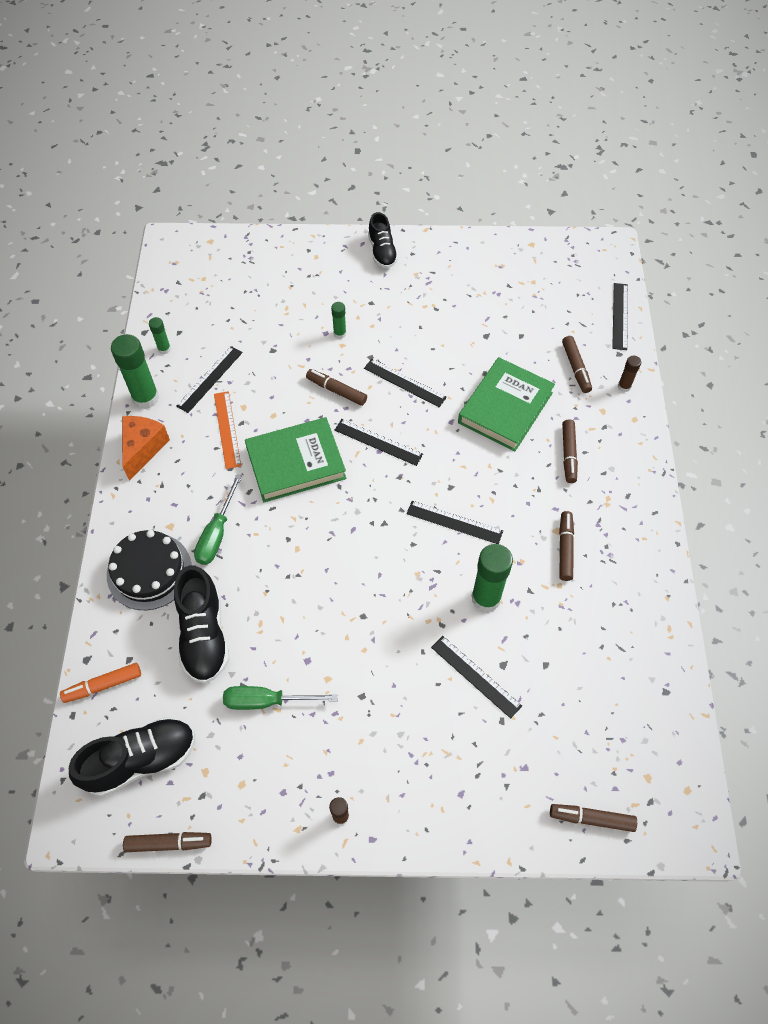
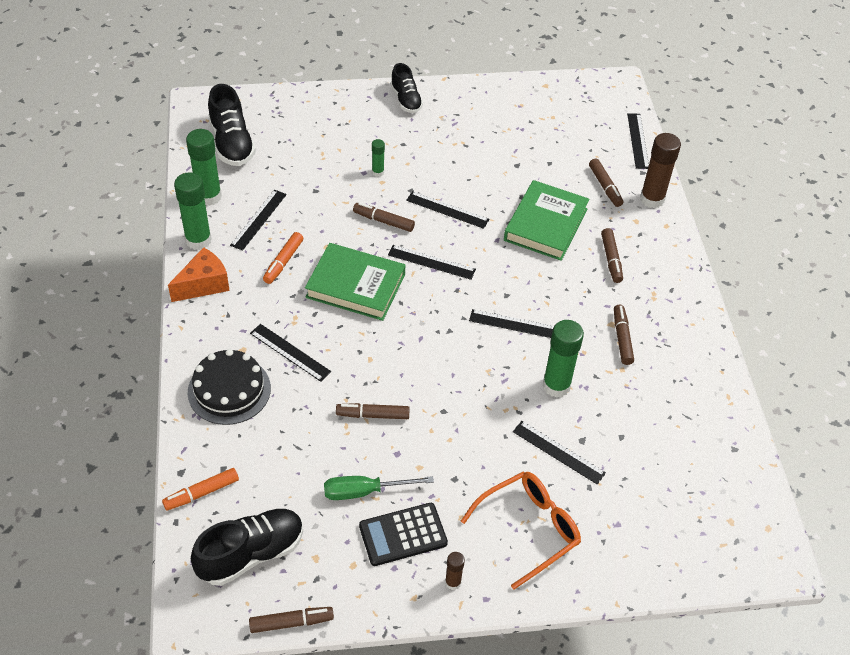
camera: 10 degrees left, 10 degrees down
orange cheese [122,416,170,481] -> orange cheese turned 45 degrees clockwise [168,247,230,302]
green glue stick [149,317,171,354] -> green glue stick [186,129,222,206], size x1.97
black shoe [174,565,229,684] -> black shoe moved to [208,84,256,166]
green screwdriver [194,474,242,565] -> black ruler [250,324,331,382]
orange ruler [214,391,241,469] -> orange marker [263,232,303,284]
green book [245,417,346,502] -> green book turned 45 degrees clockwise [305,243,405,321]
brown marker [550,804,637,832] -> brown marker moved to [336,403,410,419]
brown glue stick [618,356,641,392] -> brown glue stick [640,133,681,208], size x1.97
none -> black calculator [359,503,448,566]
none -> orange glasses [461,471,581,589]

